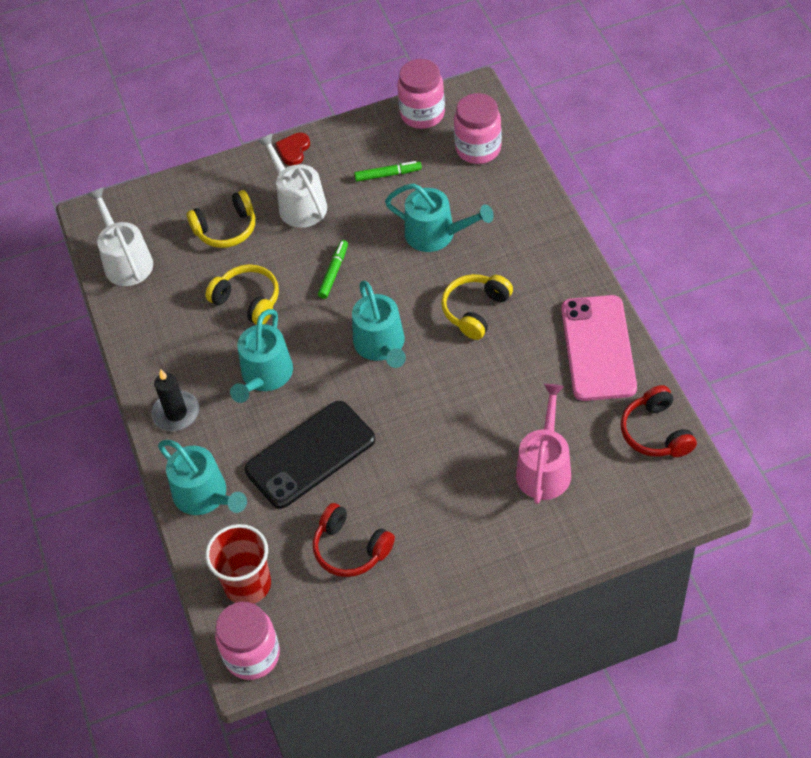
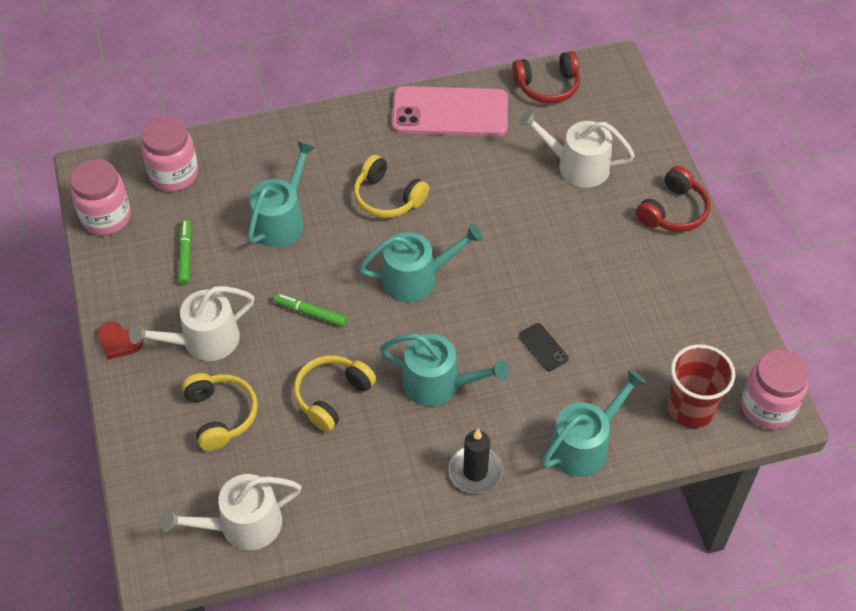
camera: 90 degrees left, 0 degrees up
black phone [245,401,375,509] -> black phone [519,323,568,371], size x0.41
red headphones [313,503,395,577] -> red headphones moved to [636,166,711,232]
pink watering can [516,384,571,504] -> white watering can [519,109,635,188]

